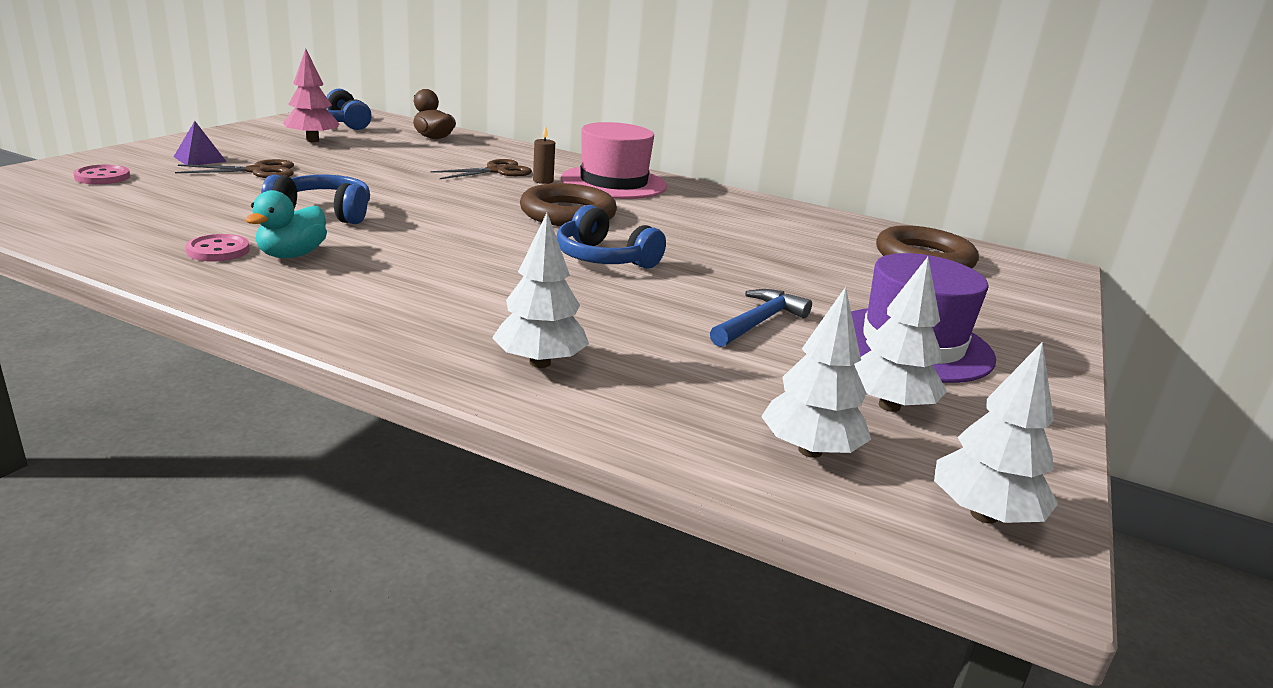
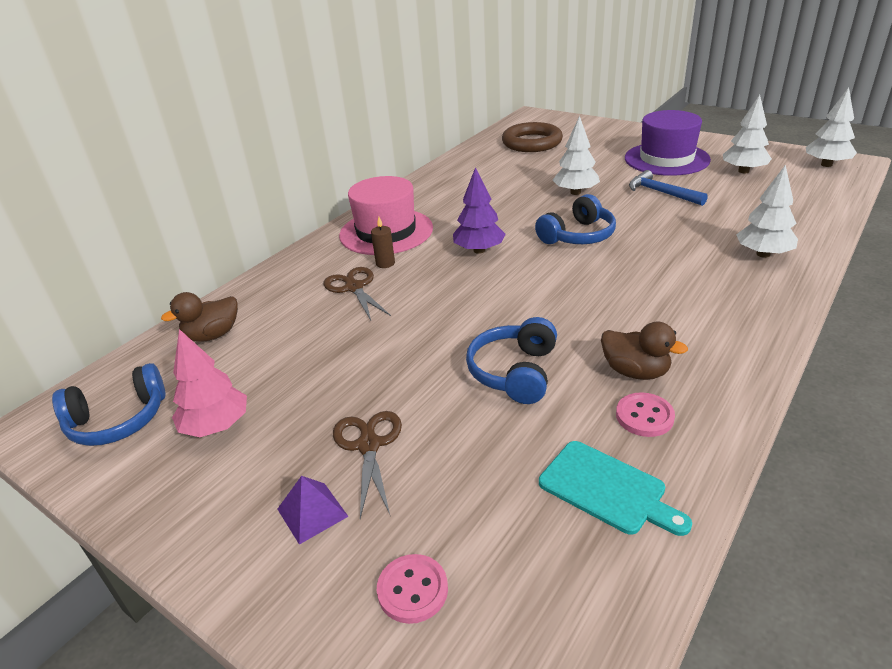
camera: 75 degrees left, 10 degrees up
turquoise duck [245,190,327,258] -> brown duck [601,322,688,380]
brown ring [520,183,617,226] -> purple tree [453,167,506,254]
white tree [761,287,871,458] -> white tree moved to [552,116,600,195]
none -> turquoise cutting board [539,441,692,536]

